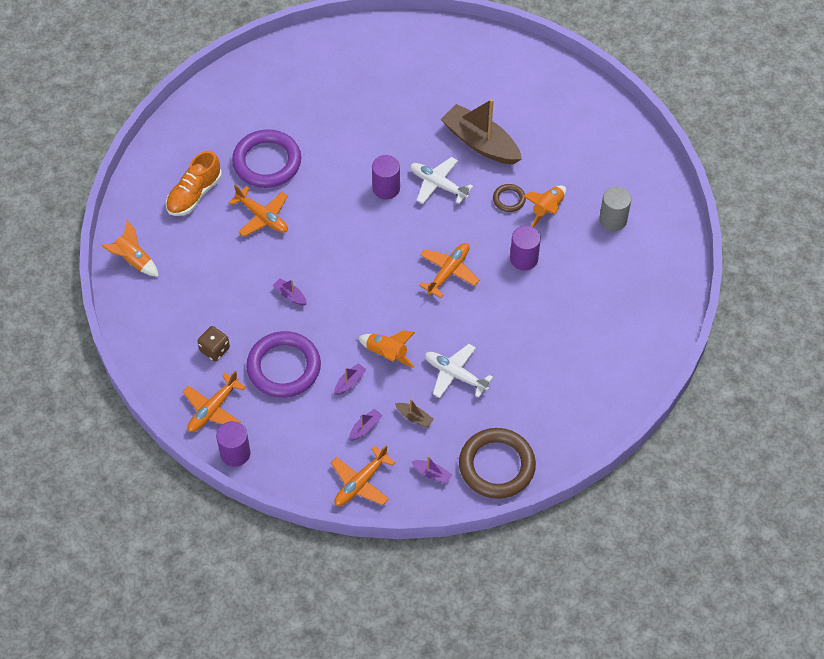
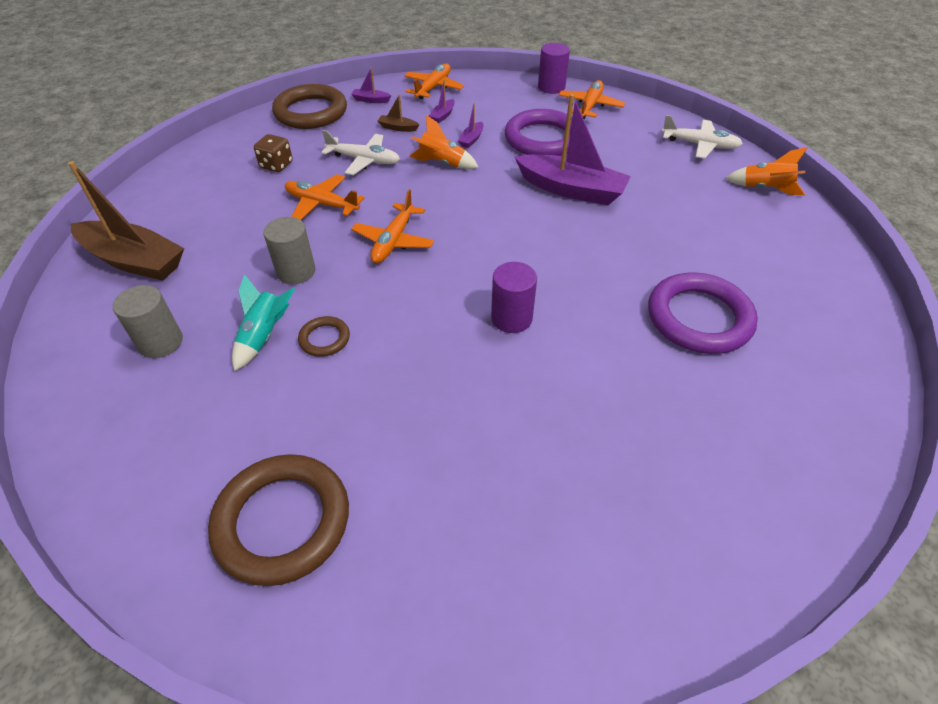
camera: 165 degrees right, 10 degrees down
orange shoe [166,151,222,216] -> none
brown dice [197,326,230,362] -> brown dice moved to [254,134,293,172]
orange plane [229,185,288,237] -> orange plane moved to [285,174,365,220]
purple boat [273,279,307,306] -> purple boat [515,94,631,205], size x2.41
white plane [410,157,473,204] -> white plane moved to [661,115,743,159]
brown boat [441,99,522,165] -> brown boat moved to [68,161,184,281]
purple cylinder [510,226,541,270] -> grey cylinder [263,217,316,284]
orange rocket [523,186,566,227] -> turquoise rocket [232,274,295,371]
none -> brown ring [208,454,349,586]

